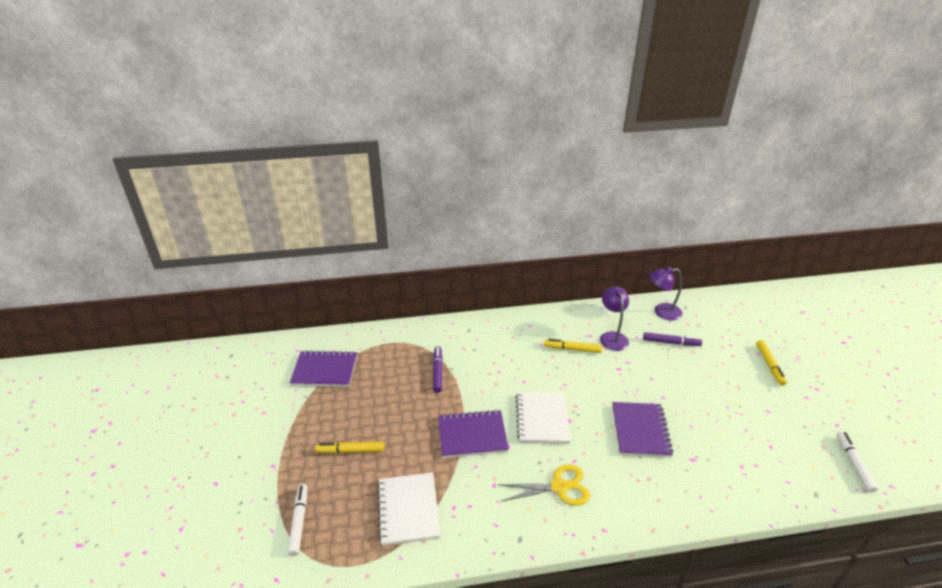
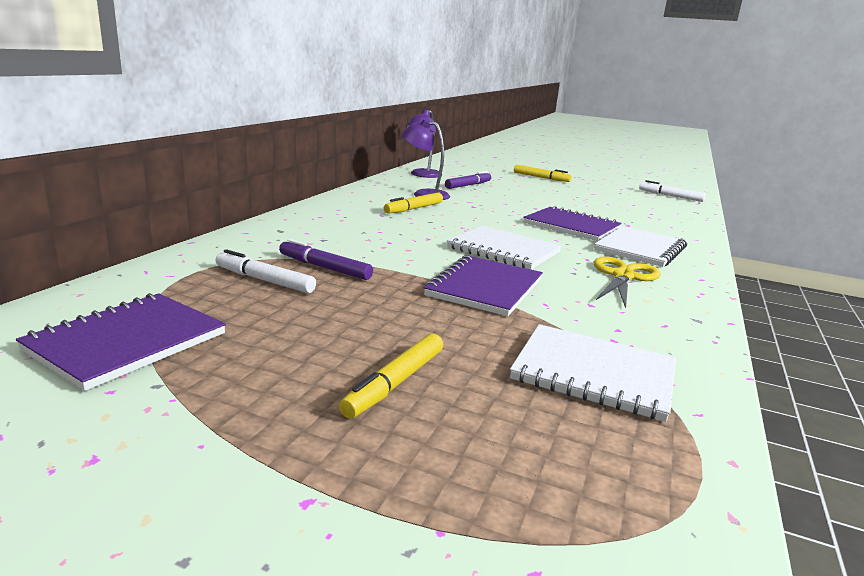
camera: 60 degrees left, 15 degrees down
white marker [288,484,308,556] -> white marker moved to [216,249,316,293]
none -> white notebook [594,226,687,267]

